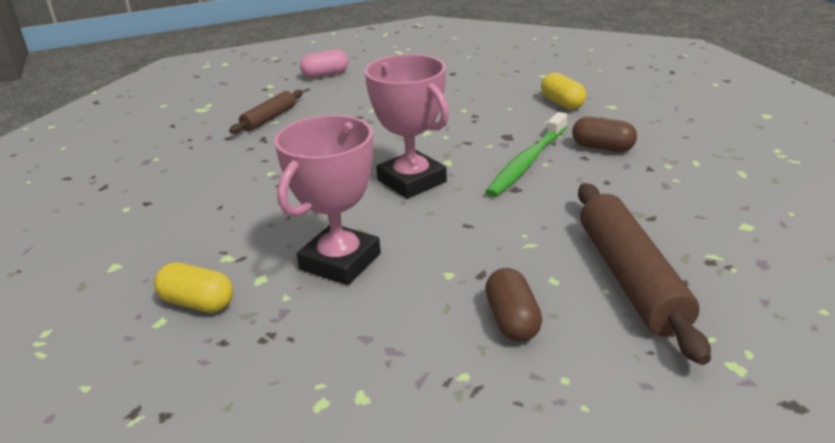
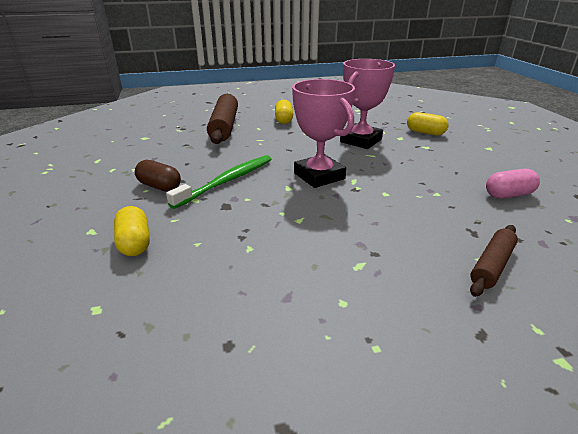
camera: 175 degrees left, 0 degrees up
pink capsule [300,49,348,78] -> pink capsule moved to [486,169,540,198]
brown capsule [485,268,542,342] -> yellow capsule [275,99,293,124]

